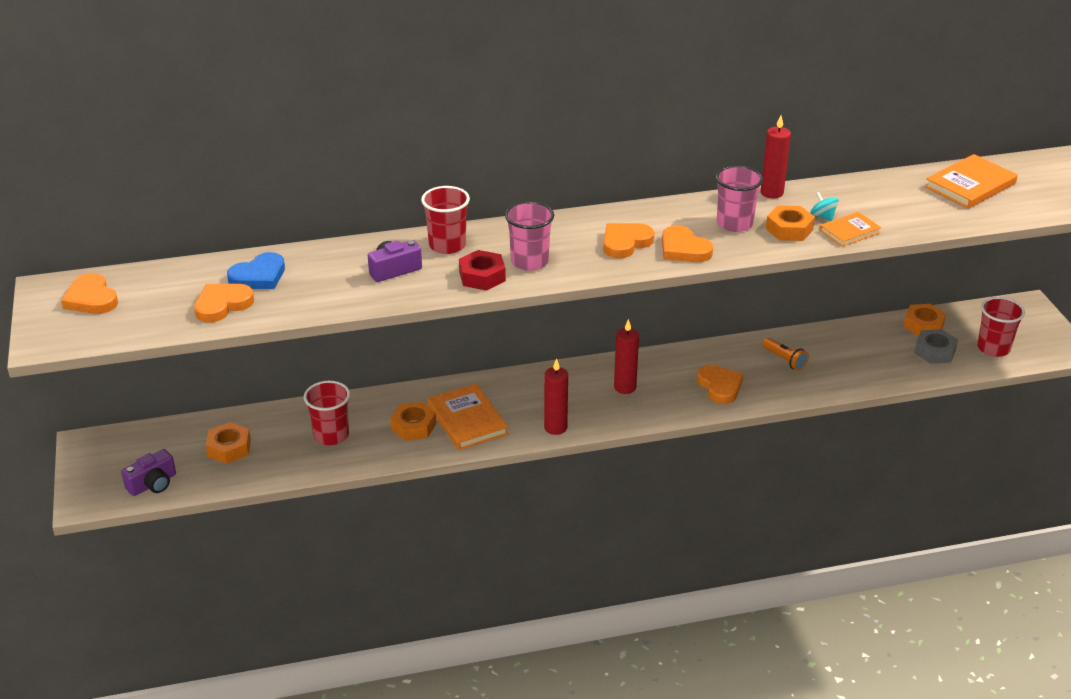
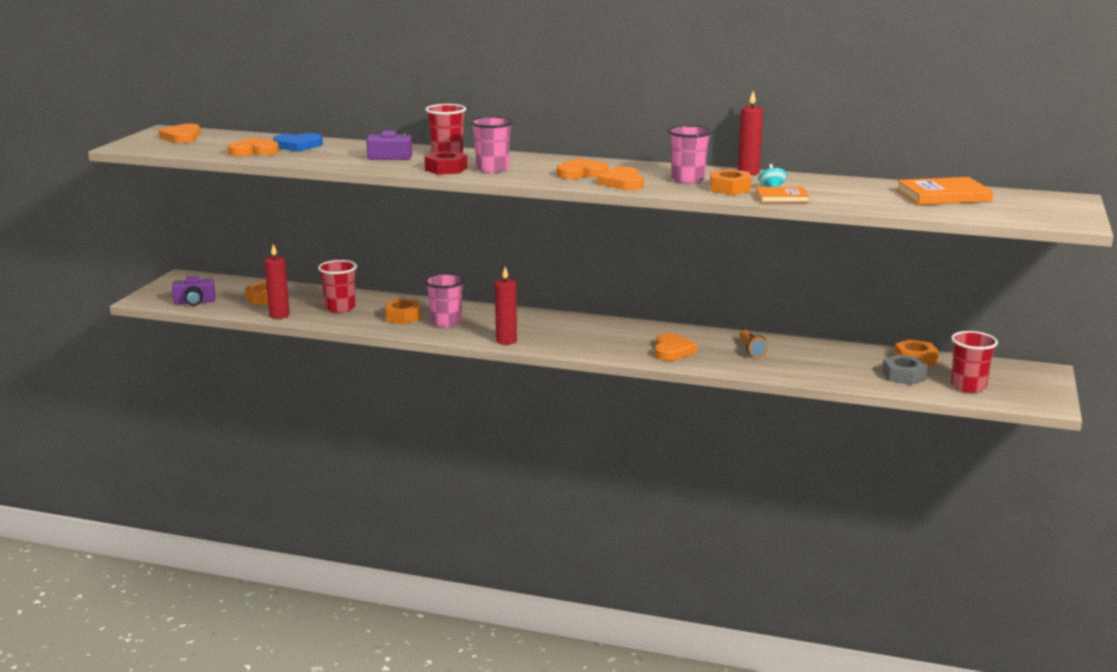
camera: 30 degrees right, 15 degrees down
orange book [428,384,508,450] -> pink cup [425,273,465,328]
red candle [614,319,639,394] -> red candle moved to [264,244,290,319]

